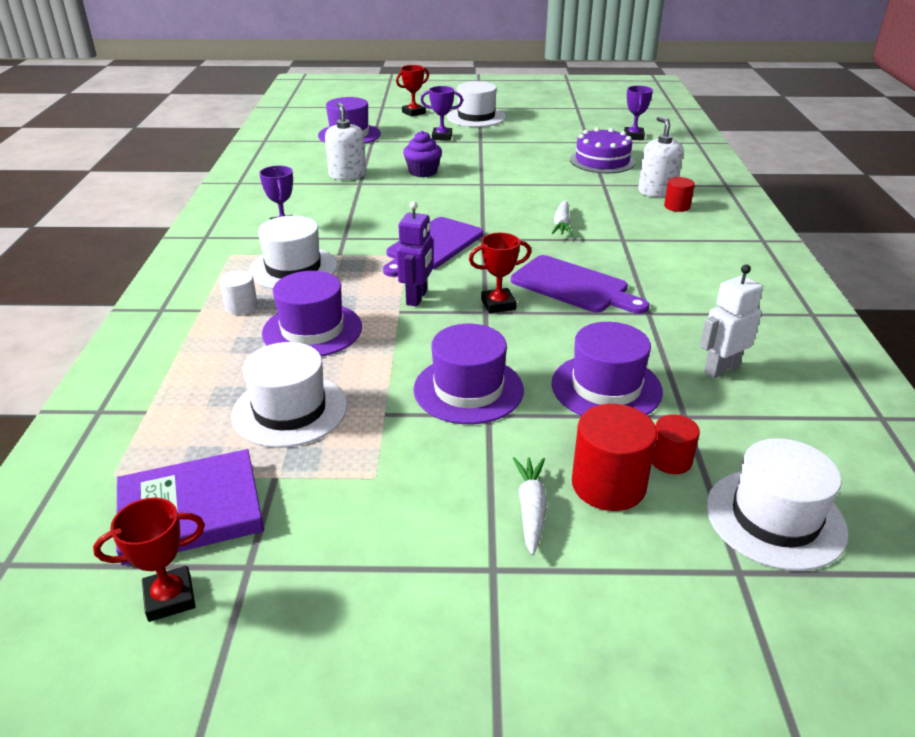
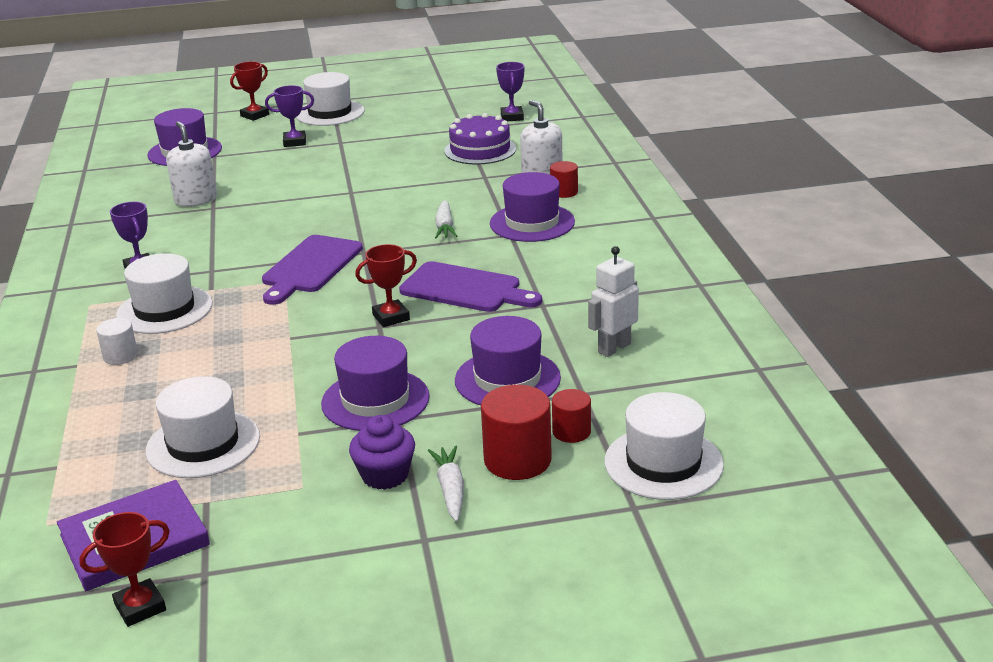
camera: 10 degrees left, 5 degrees down
purple hat [262,271,362,357] -> purple hat moved to [490,172,575,242]
purple robot [397,201,433,306] -> none
purple cupcake [403,131,442,177] -> purple cupcake moved to [349,415,415,490]

